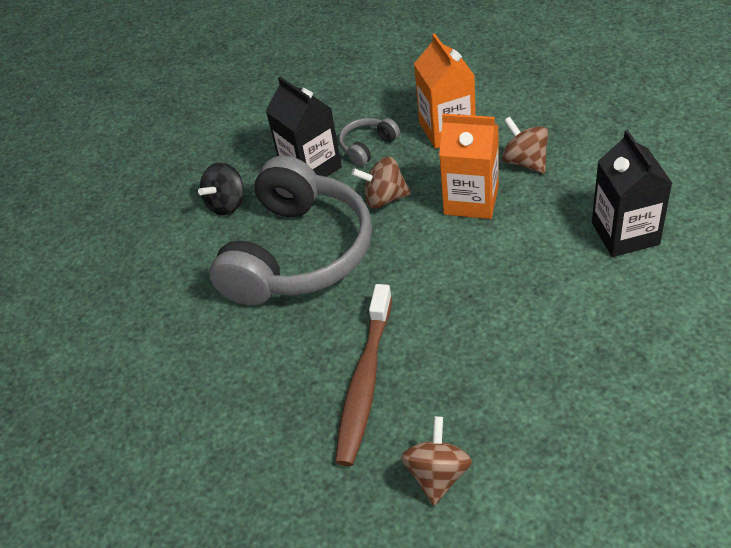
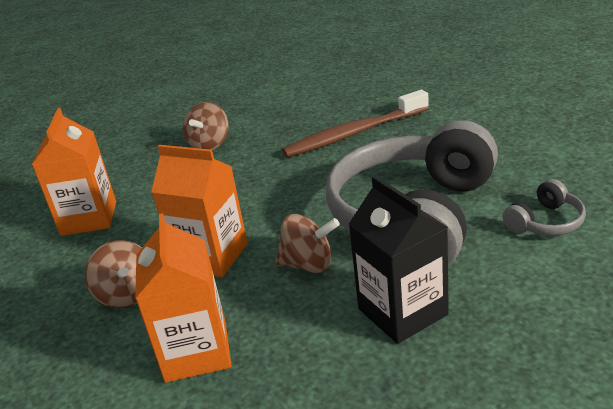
camera: 175 degrees left, 15 degrees down
black spinning top [198,162,244,216] -> none
brown toothbrush [335,284,392,466] -> brown toothbrush turned 135 degrees counterclockwise [282,90,429,157]
grey headphones [339,118,400,166] -> grey headphones moved to [503,179,586,236]
brown spinning top [401,416,472,506] -> brown spinning top moved to [183,102,229,150]
black carton [592,130,672,257] -> orange carton [32,108,116,236]

